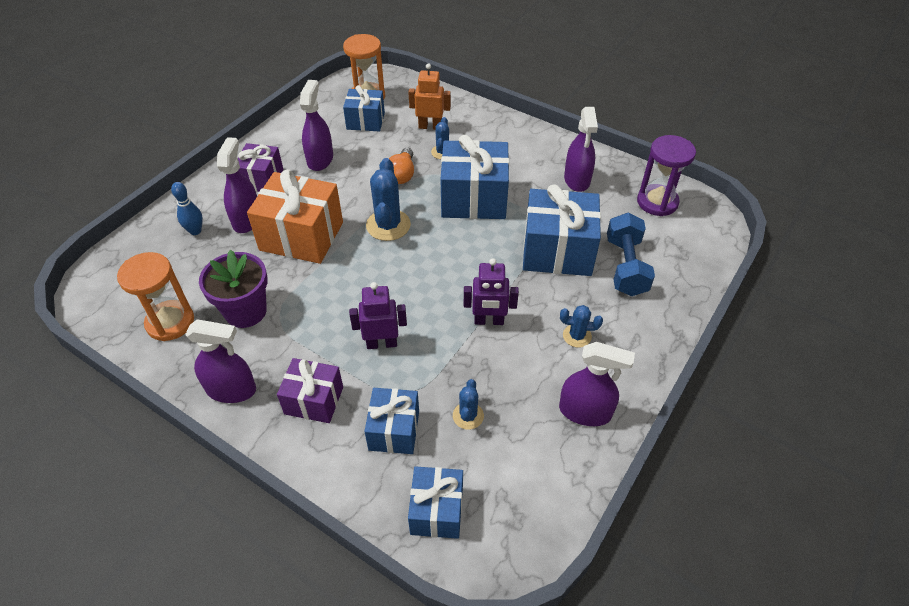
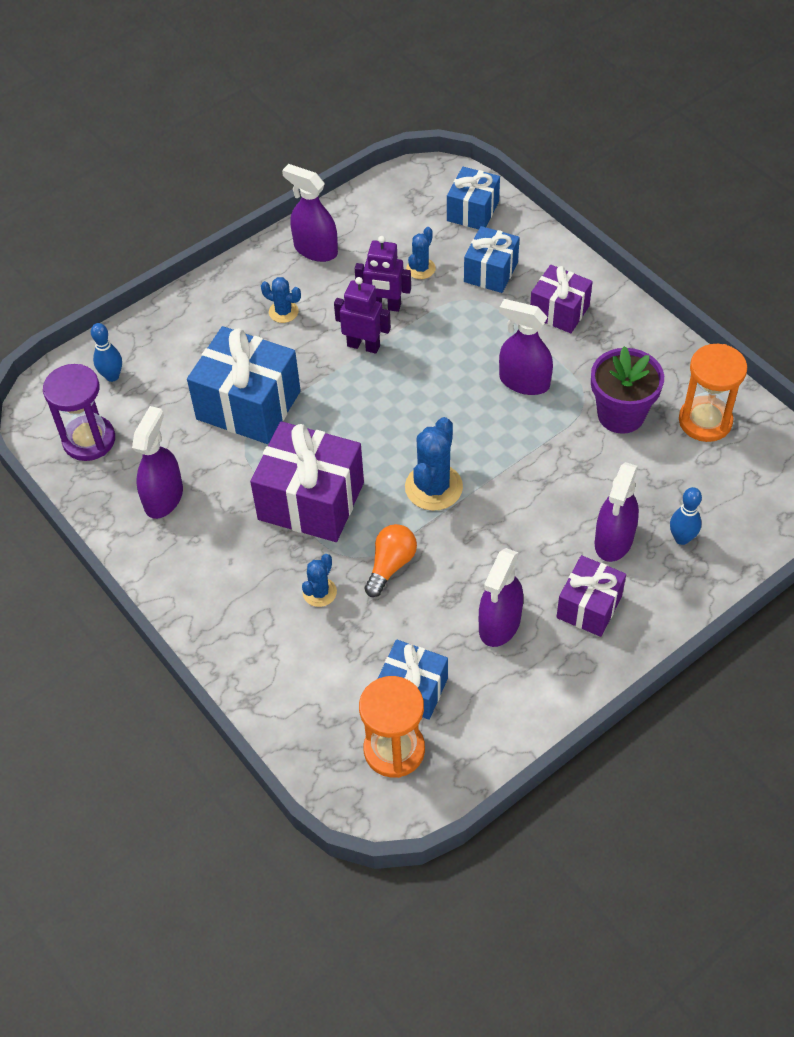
camera: 160 degrees left, 5 degrees up
purple spray bottle [185,319,256,403] -> purple spray bottle moved to [499,299,553,395]
orange gift [247,170,343,264] -> none
purple robot [349,282,407,349] -> purple robot moved to [355,236,411,312]
orange robot [408,63,451,130] -> none
blue gift [441,135,509,219] -> purple gift [250,421,364,542]
blue dumbbell [607,213,655,296] -> none
none -> blue bowling pin [91,323,122,382]

